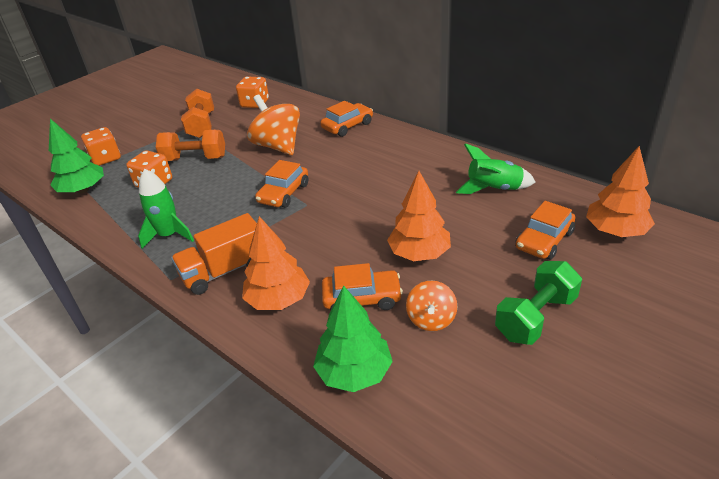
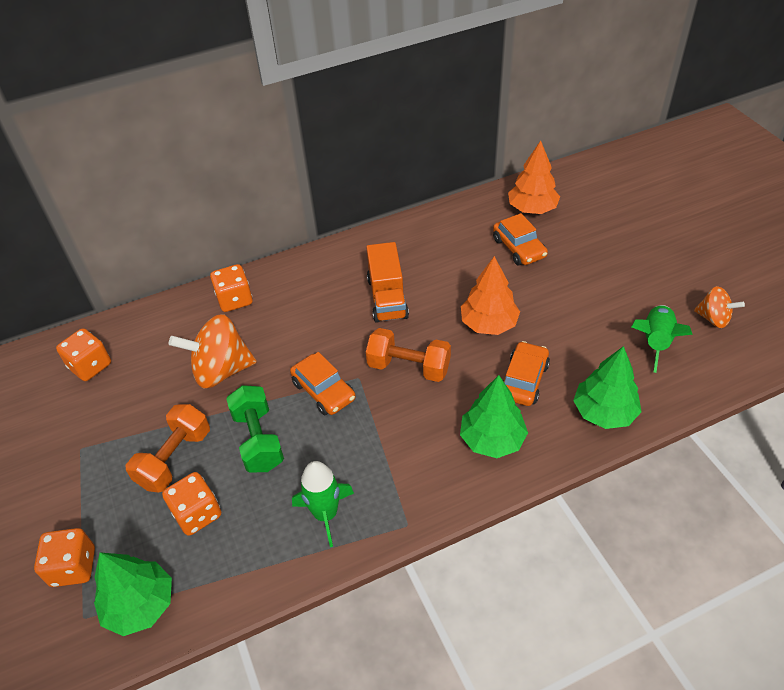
camera: 65 degrees left, 10 degrees up
orange truck [171,213,257,295] -> orange truck moved to [366,242,409,323]
orange dumbbell [181,89,214,138] -> orange dumbbell moved to [366,328,451,382]
orange tree [242,216,310,310] -> green tree [460,375,528,458]
orange car [320,101,373,137] -> orange dice [210,264,253,312]
orange spinning top [406,281,457,331] -> orange spinning top moved to [694,286,745,328]
green rocket [456,143,535,194] -> green rocket moved to [631,305,693,373]
green dumbbell [495,261,582,345] -> green dumbbell moved to [226,385,284,472]

